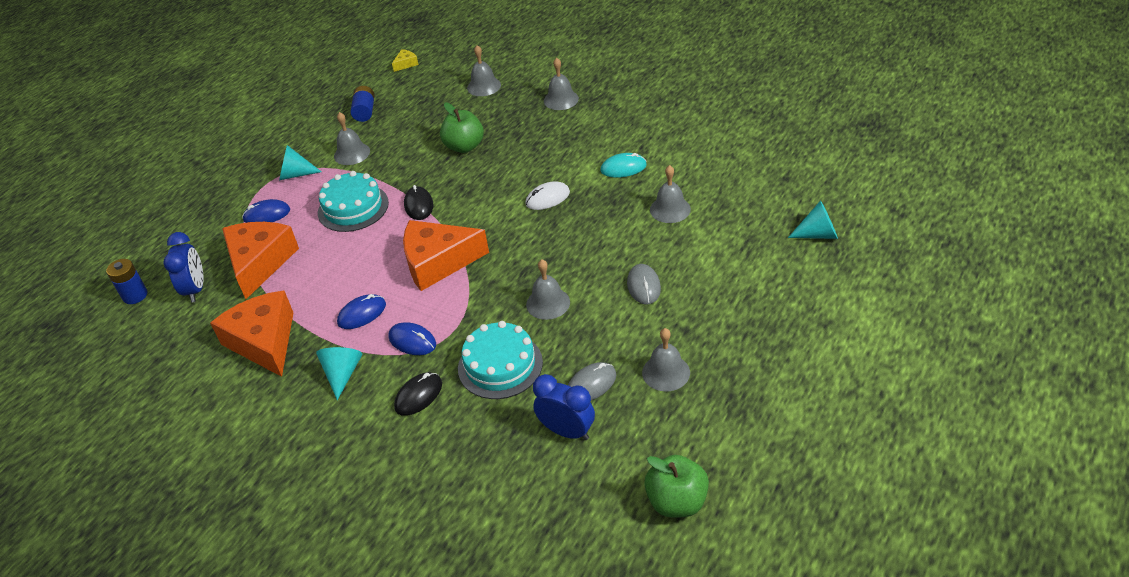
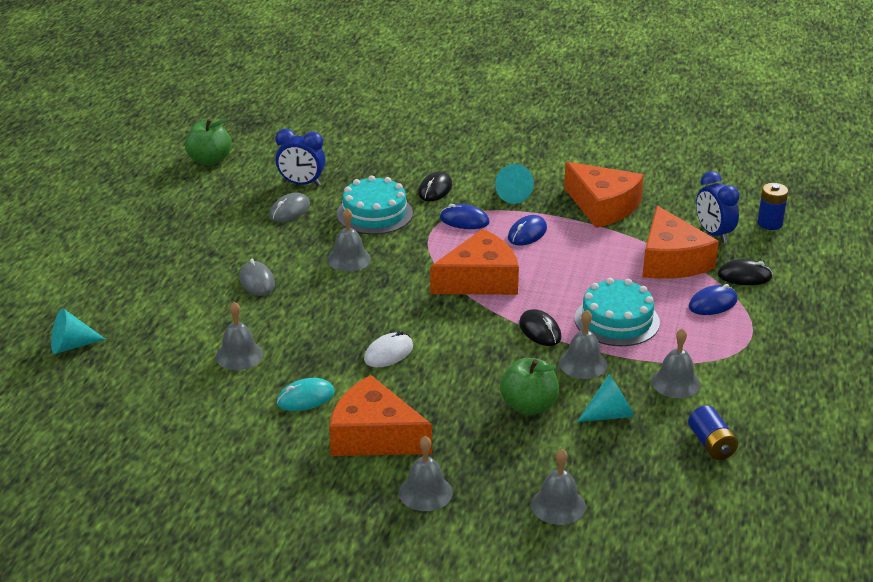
camera: 160 degrees right, 10 degrees down
turquoise cone [279,145,322,180] -> turquoise cone moved to [577,375,635,422]
yellow cheese [392,49,419,72] -> none
grey bell [642,328,690,391] -> grey bell moved to [559,310,607,379]
none -> orange cheese [329,375,432,456]
none -> black mouse [718,259,773,285]

